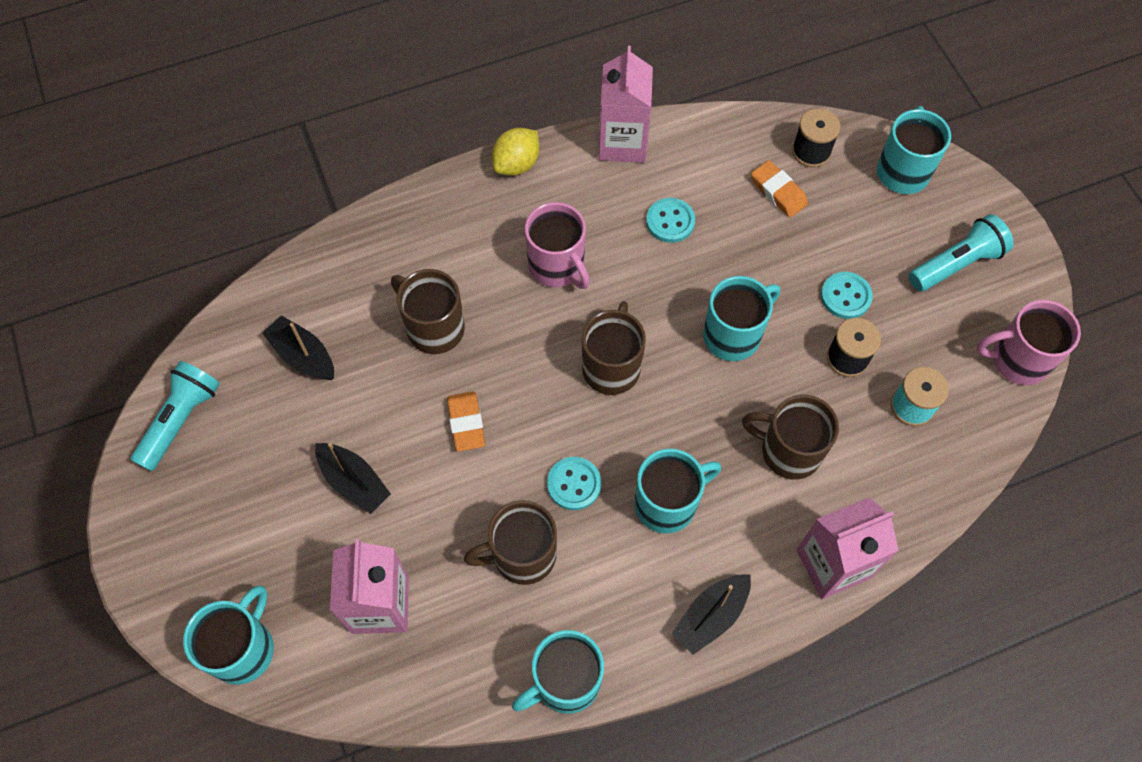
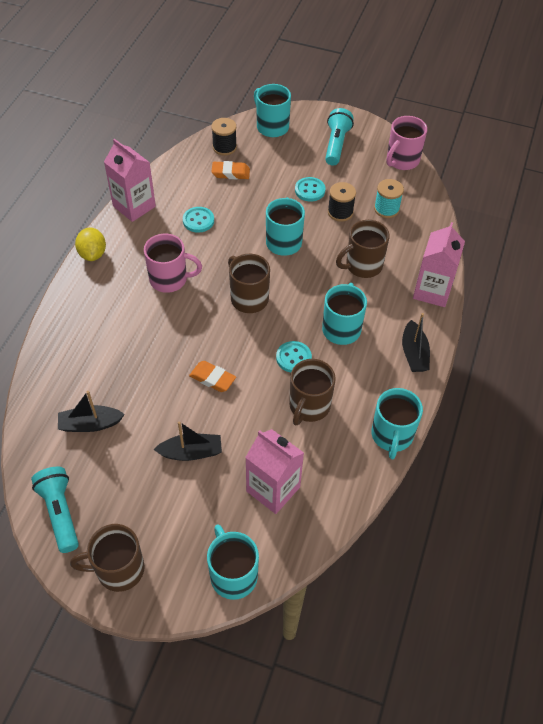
camera: 50 degrees left, 10 degrees down
brown mug [391,269,465,354] -> brown mug moved to [70,524,145,592]

